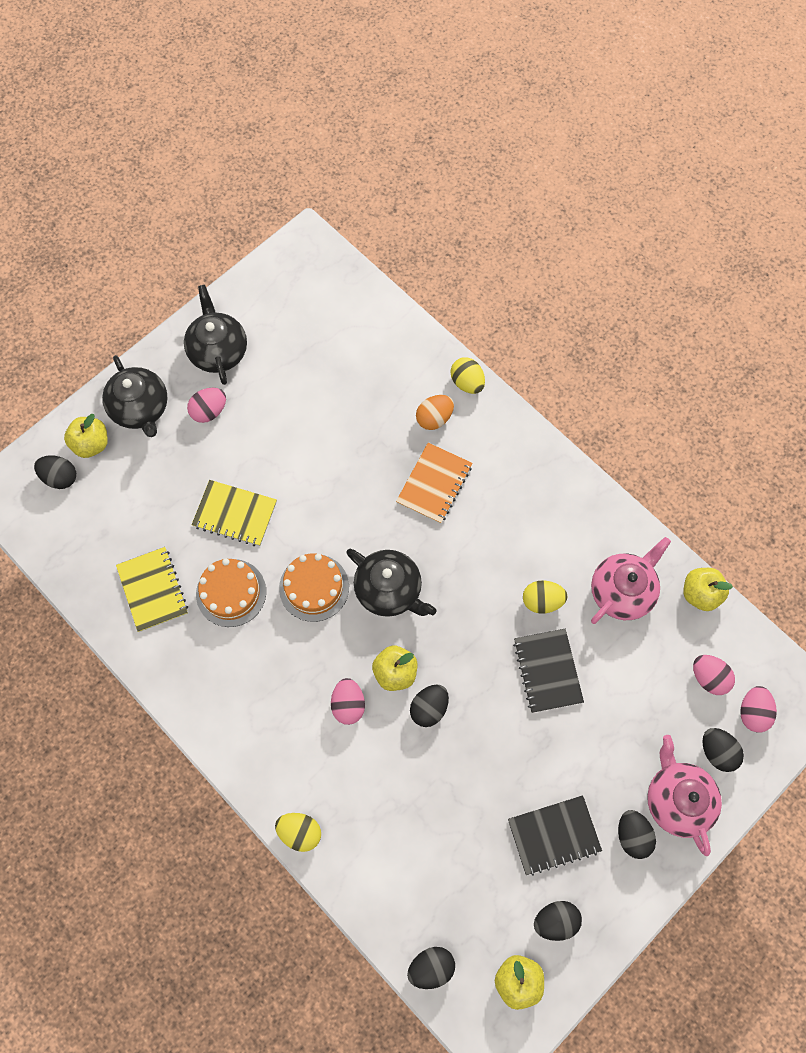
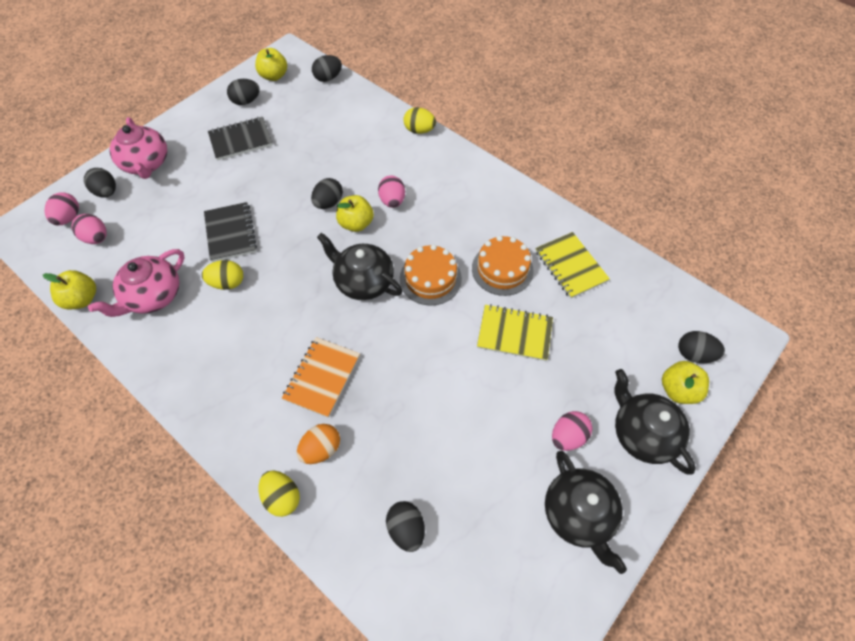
camera: 175 degrees right, 10 degrees down
black egg [618,810,656,859] -> black egg moved to [386,501,425,552]

